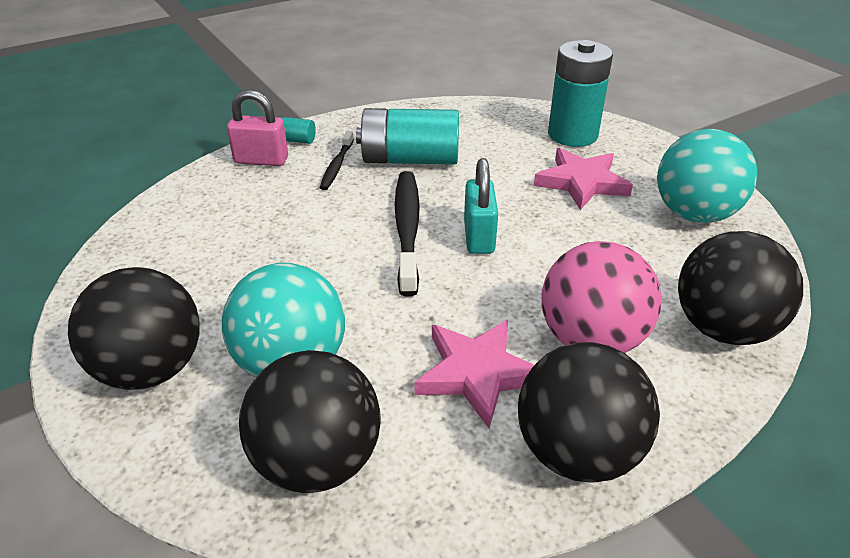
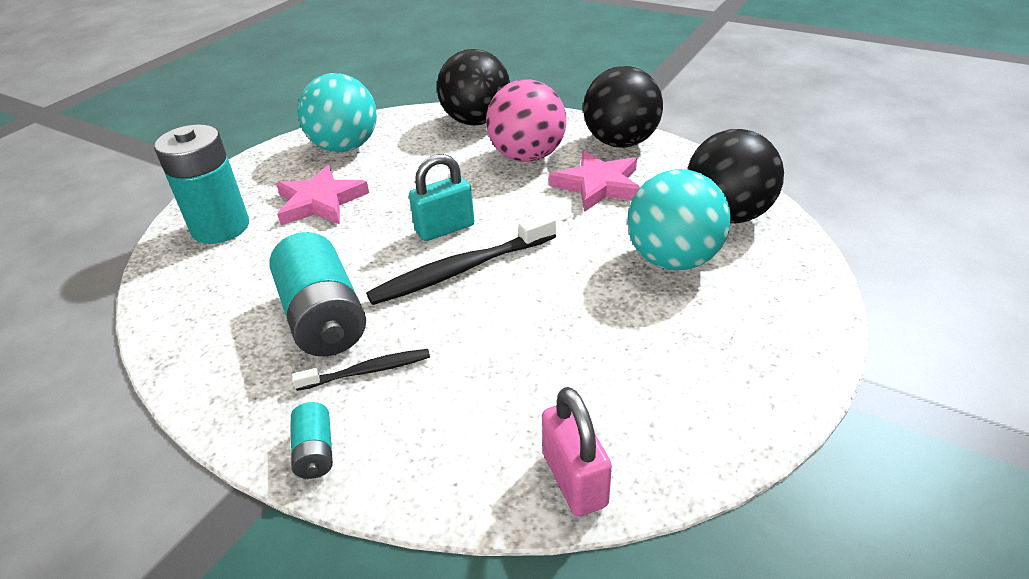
camera: 115 degrees left, 0 degrees up
black ball [68,267,200,390] -> none
pink padlock [227,90,288,166] -> pink padlock moved to [542,387,612,517]

